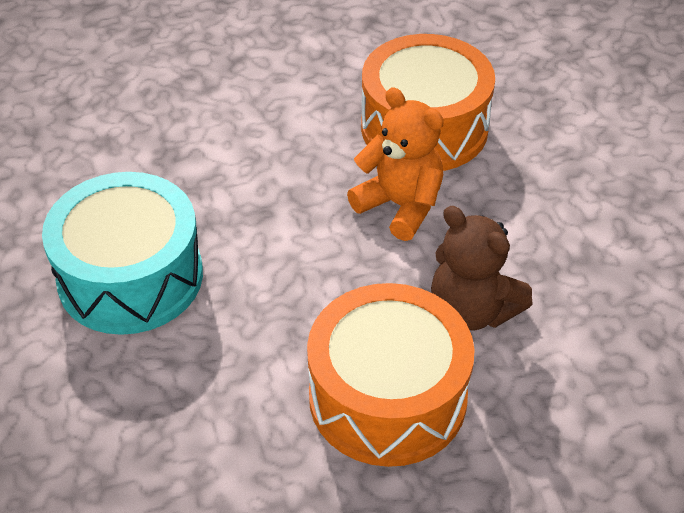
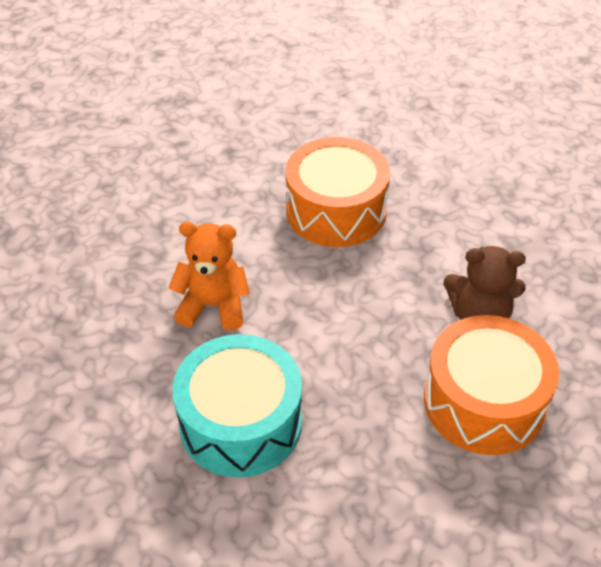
camera: 35 degrees left, 0 degrees up
orange teddy bear [347,88,444,241] -> orange teddy bear moved to [169,222,250,331]

